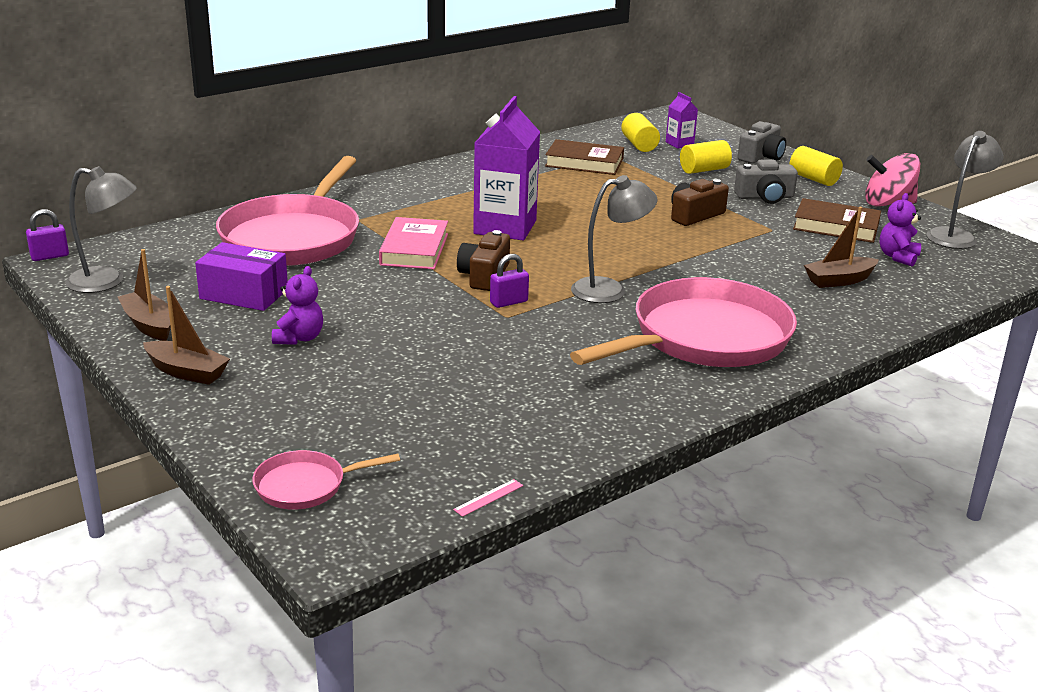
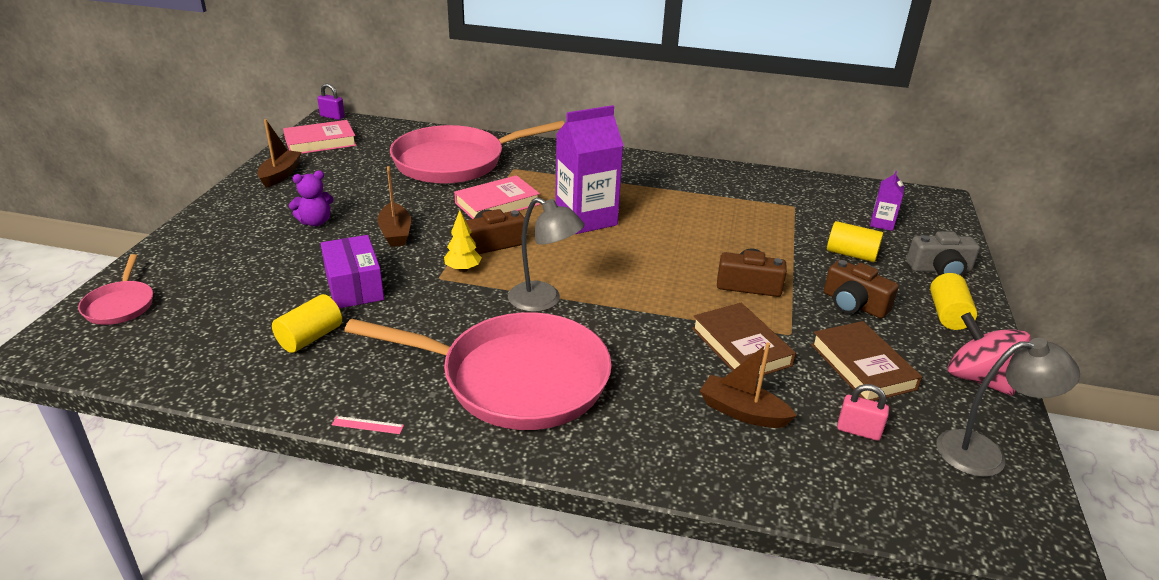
camera: 50 degrees right, 5 degrees up
grey lamp [66,166,137,293] -> pink book [283,120,357,154]
brown boat [143,286,230,385] -> brown boat moved to [377,166,411,247]
purple box [195,242,288,311] -> purple box moved to [321,235,384,308]
pink pan [252,450,400,510] -> pink pan turned 135 degrees counterclockwise [78,254,153,325]
pink ruler [453,479,523,517] -> pink ruler moved to [332,416,404,434]
purple padlock [490,254,529,308] -> yellow tree [444,210,482,272]
brown book [545,139,624,175] -> brown book moved to [692,303,796,377]
yellow cylinder [621,113,660,152] -> yellow cylinder moved to [272,294,342,353]
grey camera [734,159,798,204] -> brown camera [824,260,899,318]
purple teddy bear [880,193,921,266] -> pink padlock [837,384,889,441]

